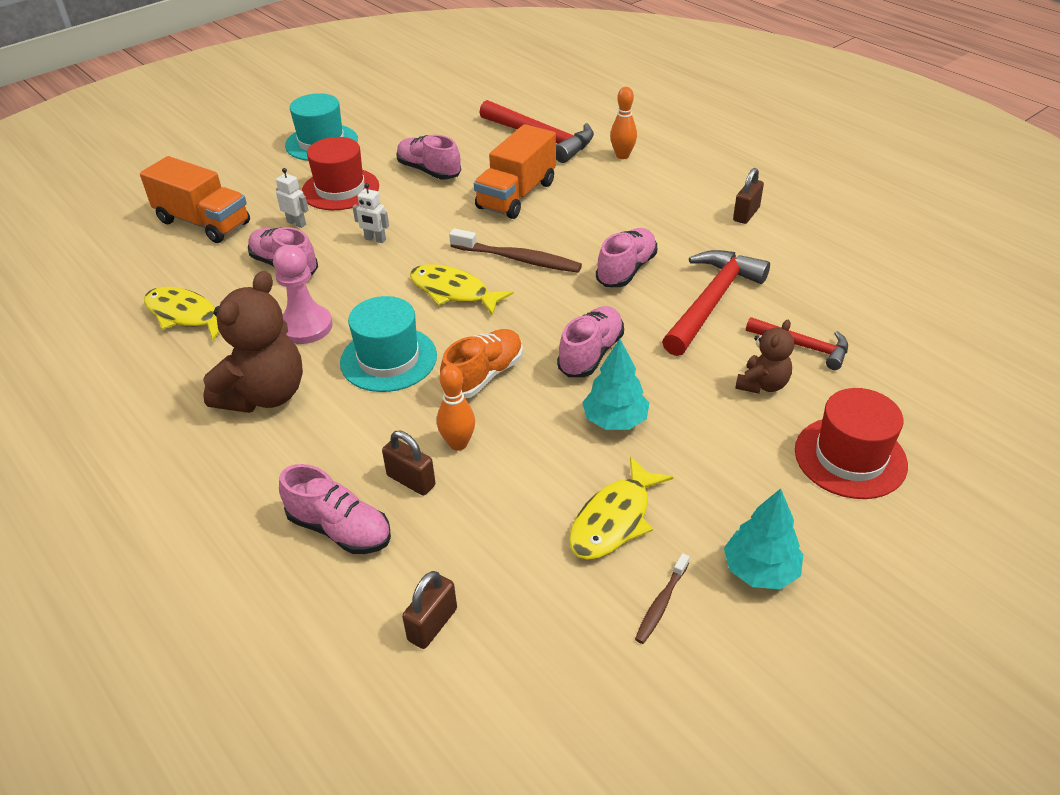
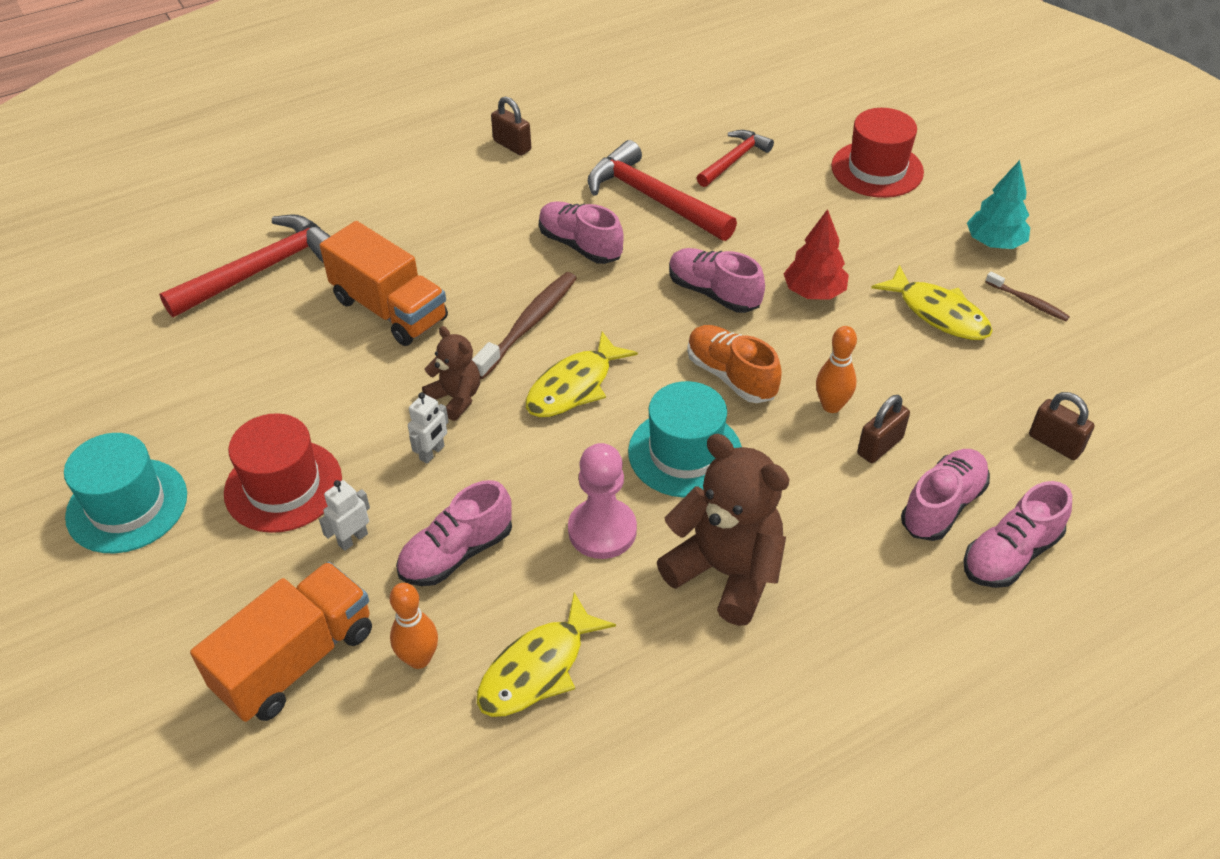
camera: 80 degrees left, 5 degrees up
pink shoe [396,135,461,179] -> pink shoe moved to [963,481,1072,588]
turquoise tree [582,339,649,430] -> red tree [783,209,849,300]
orange bowling pin [610,87,637,159] -> orange bowling pin moved to [390,583,438,669]
brown teddy bear [735,320,794,394] -> brown teddy bear moved to [422,326,480,421]

